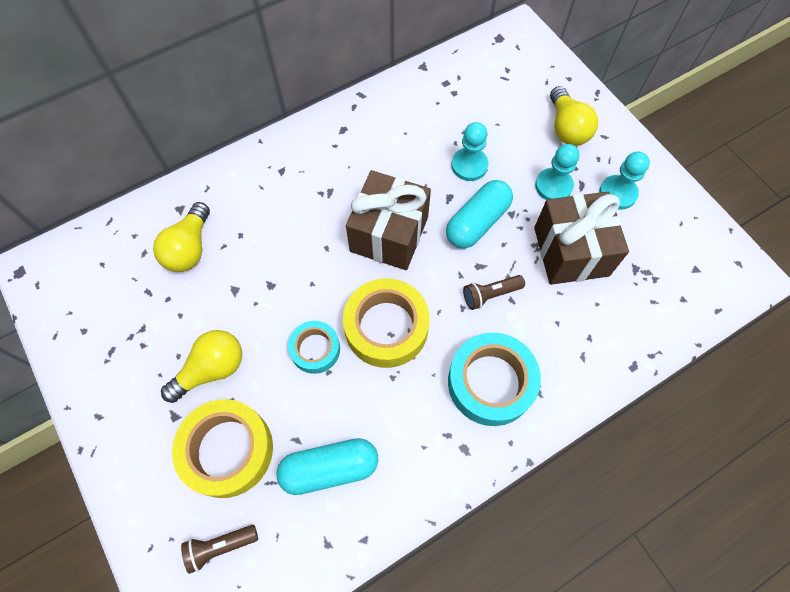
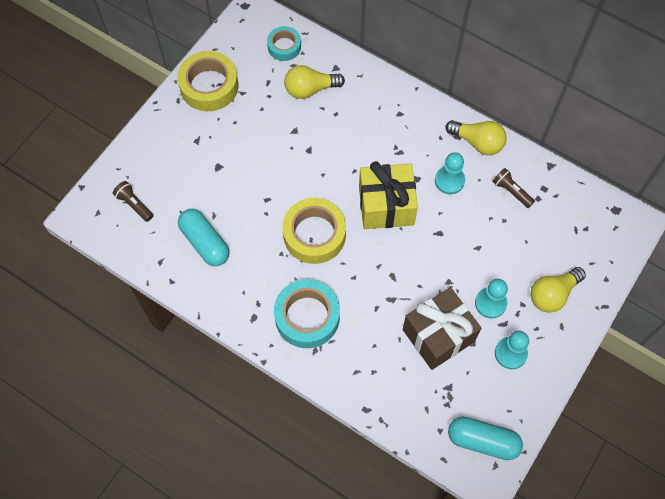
camera: 65 degrees right, 0 degrees up
yellow light bulb [161,330,242,403] -> yellow light bulb moved to [446,120,506,155]
yellow tape [172,399,273,498] -> yellow tape moved to [177,51,238,111]
turquoise tape [288,321,340,374] -> turquoise tape moved to [267,26,301,61]
brown gift [346,170,431,270] -> yellow gift [359,161,418,229]
turquoise capsule [446,180,513,249] -> turquoise capsule moved to [448,417,523,460]
turquoise pawn [451,122,488,181] -> turquoise pawn moved to [435,152,465,194]
brown flashlight [463,275,525,310] -> brown flashlight moved to [492,168,535,208]

